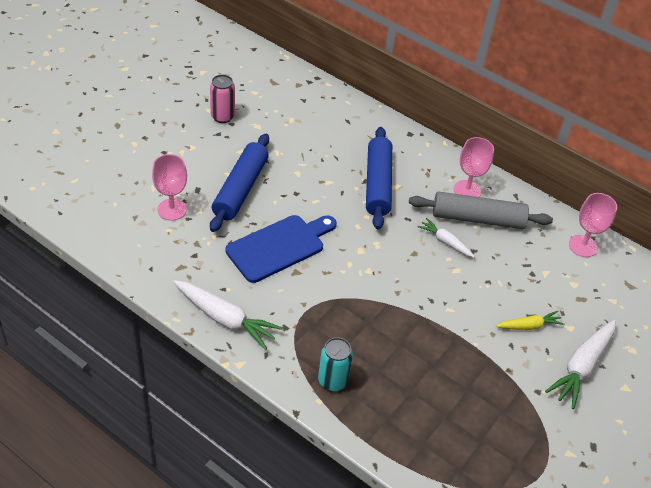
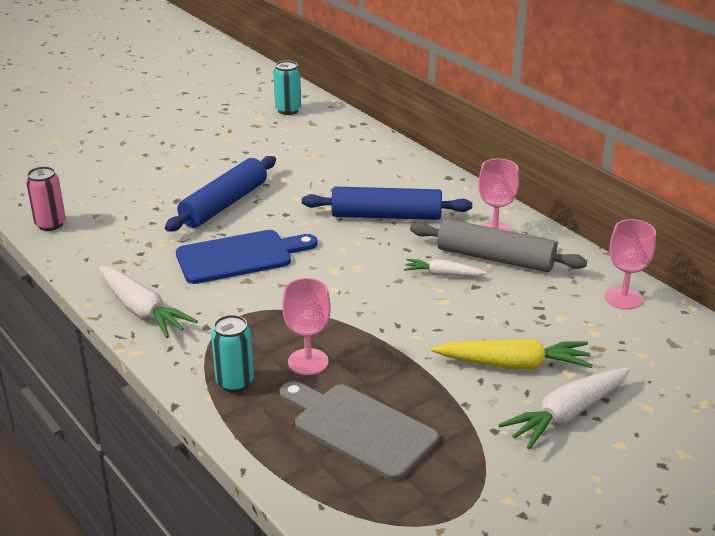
camera: 20 degrees right, 15 degrees down
pink goblet [152,154,187,221] -> pink goblet moved to [282,278,331,375]
pink can [210,74,235,123] -> pink can moved to [26,166,66,231]
blue rolling pin [366,127,392,229] -> blue rolling pin turned 75 degrees clockwise [302,186,472,220]
white carrot [417,218,475,257] -> white carrot turned 45 degrees counterclockwise [404,259,487,276]
yellow carrot [496,311,564,330] -> yellow carrot [431,338,593,370], size x1.72
none -> turquoise can [274,60,301,115]
none -> grey cutting board [279,381,439,481]

